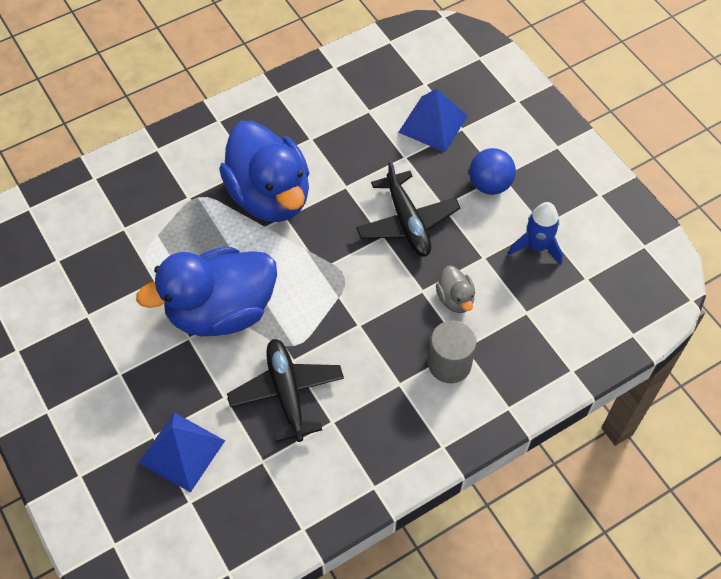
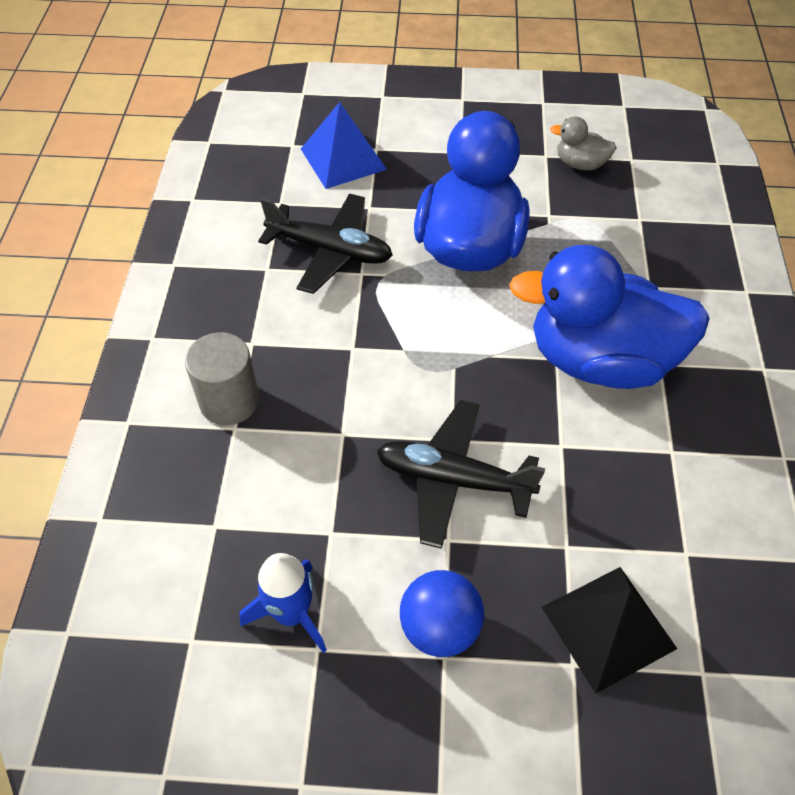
camera: 125 degrees right, 5 degrees down
blue pyramid [398,89,468,152] -> black pyramid [542,567,677,694]
grey duck [436,266,475,313] -> grey duck moved to [550,116,617,170]

